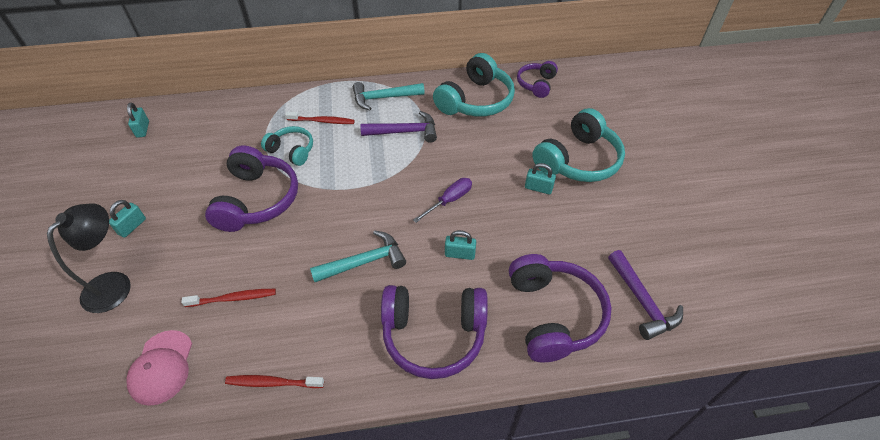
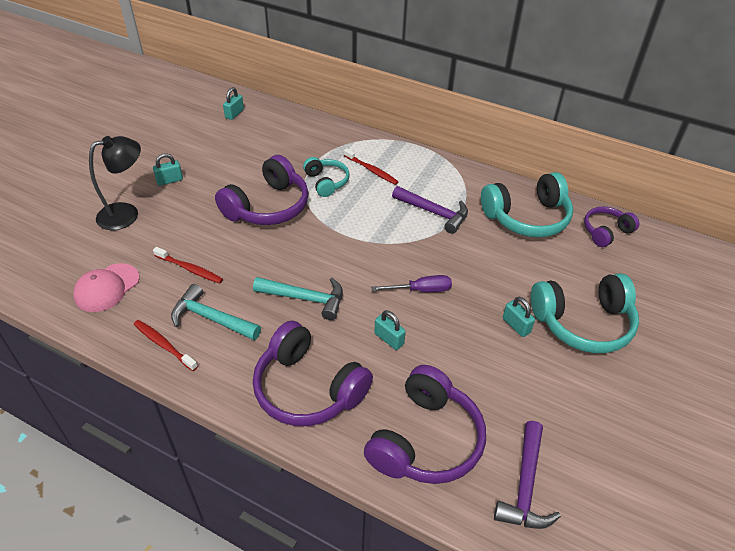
camera: 35 degrees right, 5 degrees down
turquoise hammer [353,82,425,111] -> turquoise hammer moved to [171,284,261,340]

